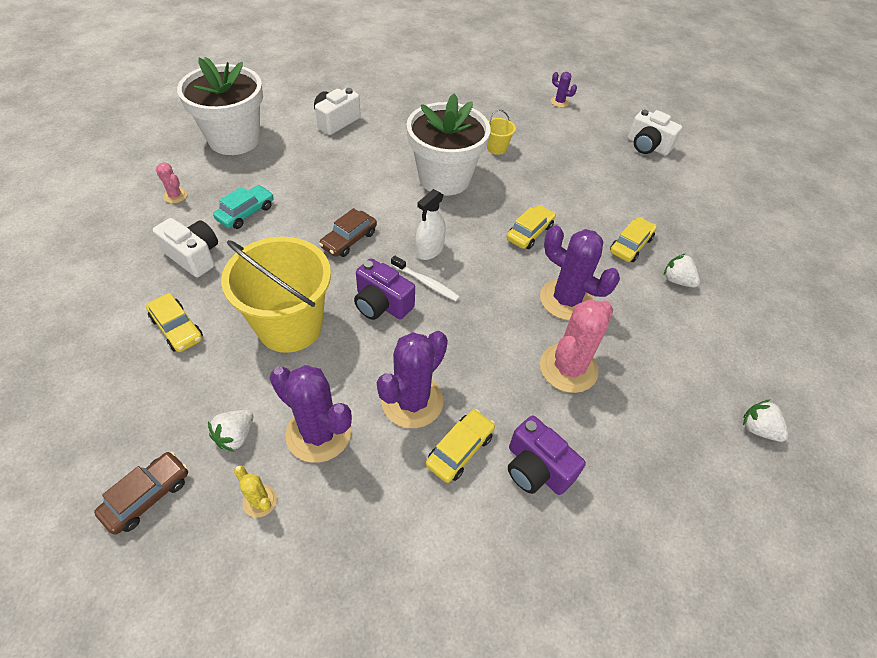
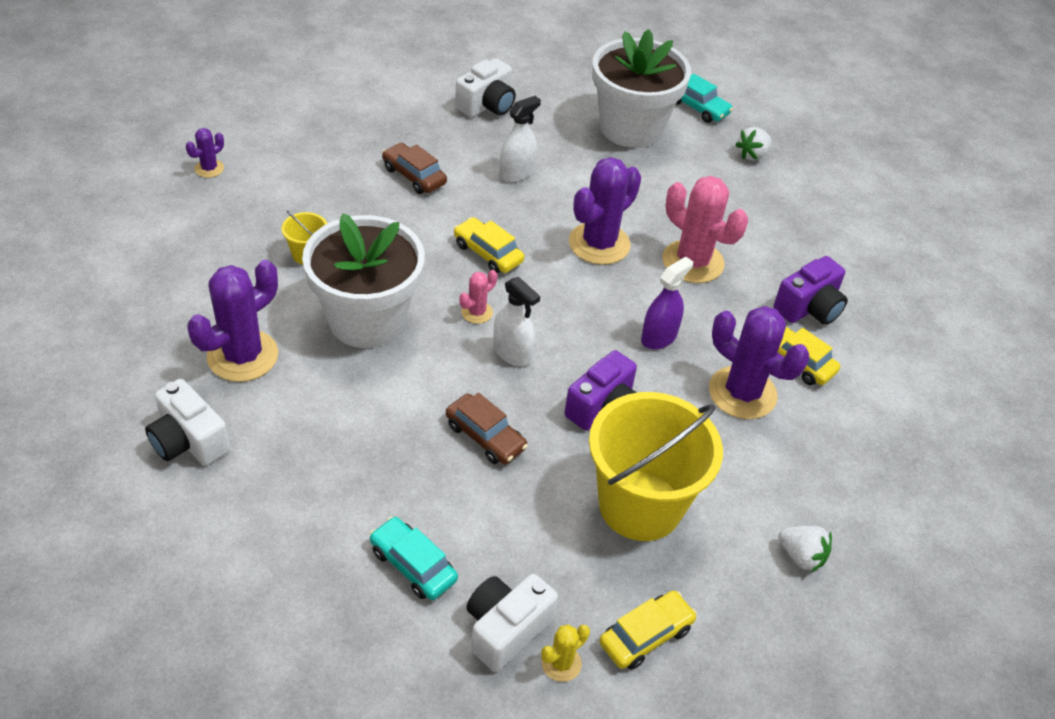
camera: 85 degrees left, 5 degrees down
brown car [94,451,188,535] -> brown car moved to [382,143,447,194]
pink cactus [156,162,187,203] -> pink cactus moved to [459,270,497,324]
white flower pot [177,57,263,155] -> white flower pot moved to [592,29,691,148]
yellow cactus [234,465,277,518] -> yellow cactus moved to [541,624,590,682]
purple cactus [270,365,352,463] -> purple cactus moved to [187,260,278,382]
white toothbrush [391,255,460,301] -> none
yellow car [610,217,657,262] -> white spray bottle [500,96,541,182]
white camera [628,109,682,156] -> white camera moved to [455,58,516,117]
white strawberry [664,254,700,287] -> none
none -> purple spray bottle [641,257,693,350]
none -> turquoise car [676,74,733,123]

